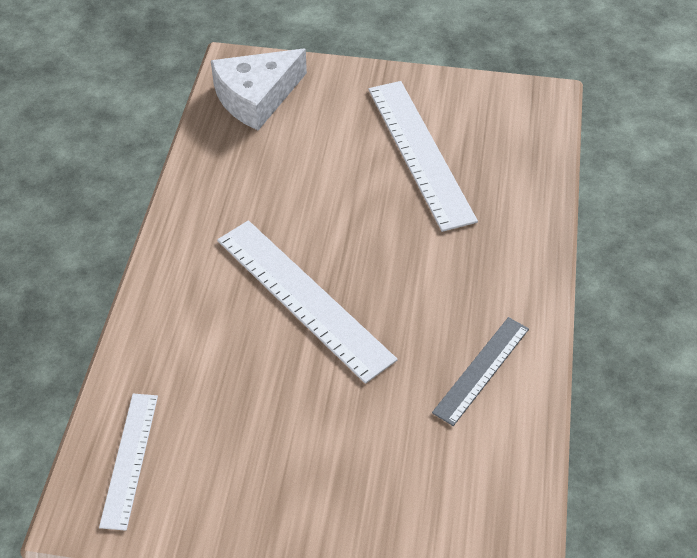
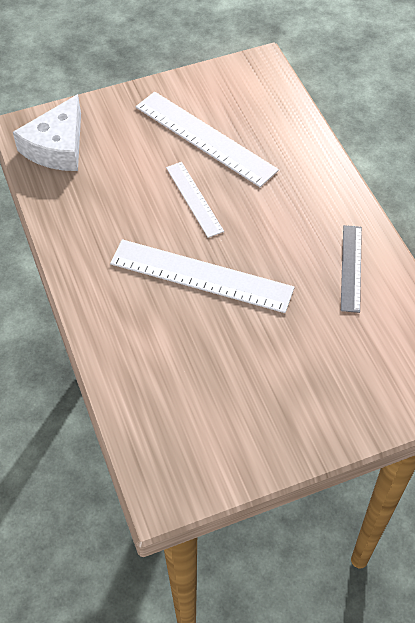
camera: 30 degrees left, 5 degrees up
white ruler [99,394,158,531] -> white ruler moved to [166,162,224,238]

